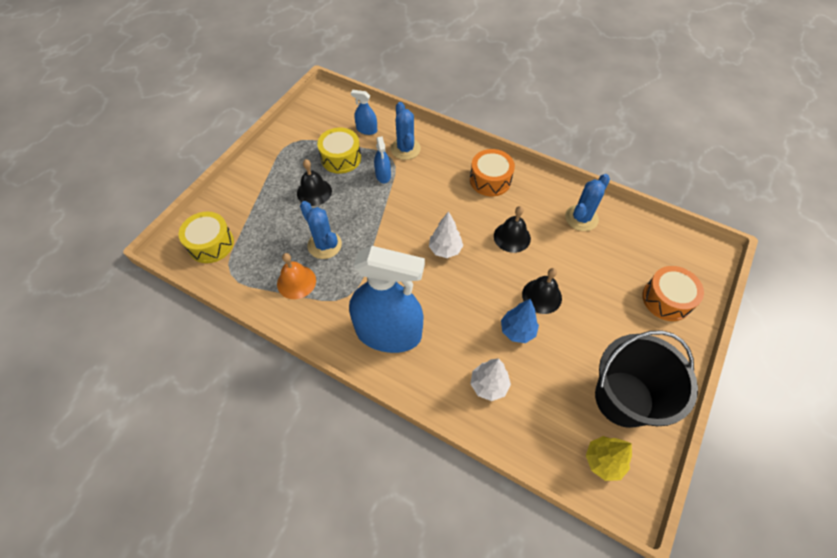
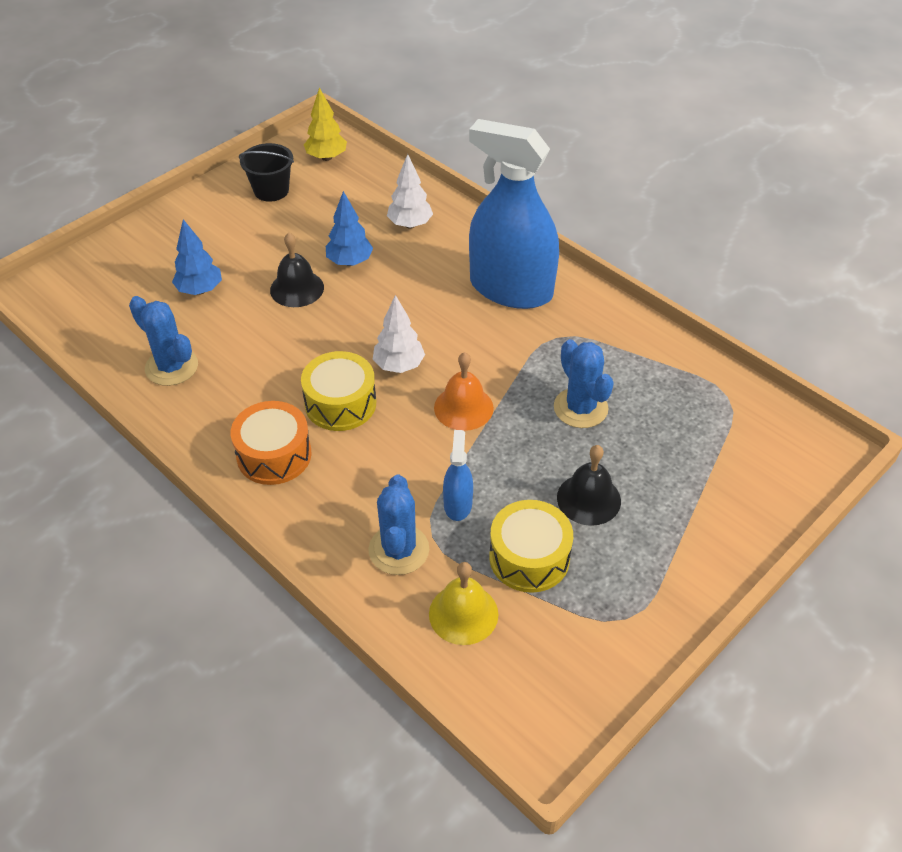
camera: 165 degrees left, 10 degrees down
yellow drum [179,212,234,263] -> yellow drum moved to [301,351,376,431]
orange bell [277,253,316,299] -> orange bell moved to [434,352,494,431]
blue spray bottle [351,90,377,135] -> yellow bell [429,562,498,645]
black bell [494,206,531,253] -> none
blue cactus [565,174,610,231] -> blue cactus turned 75 degrees clockwise [129,296,198,386]
black bucket [595,330,698,428] -> black bucket [239,143,294,202], size x0.54
orange drum [642,266,704,321] -> none
none -> blue tree [172,219,222,295]

